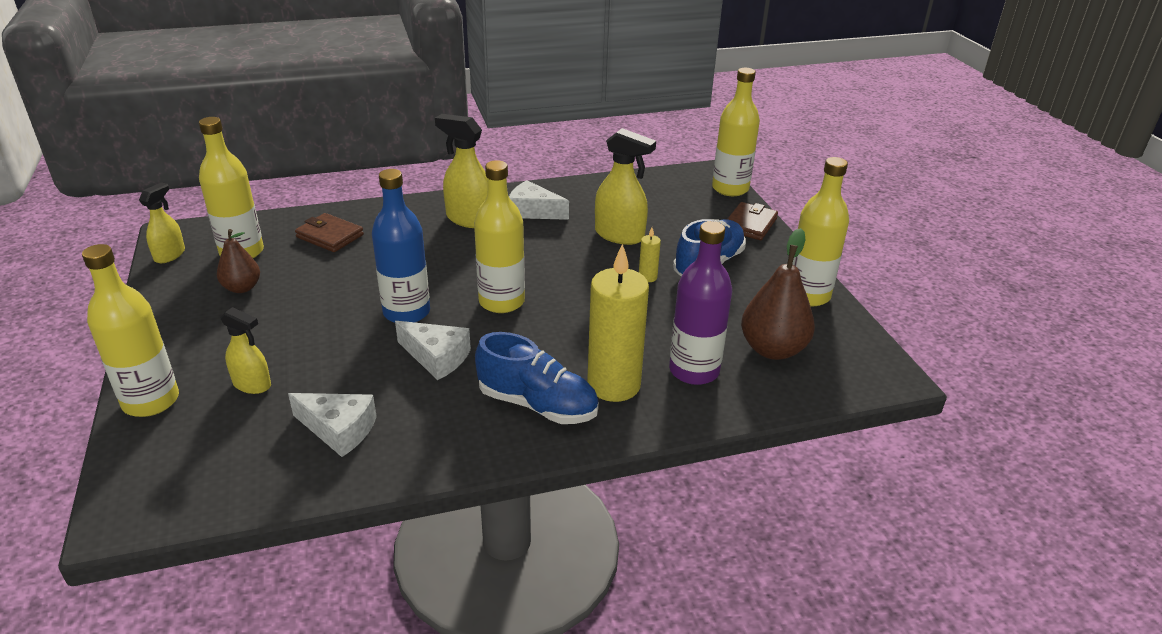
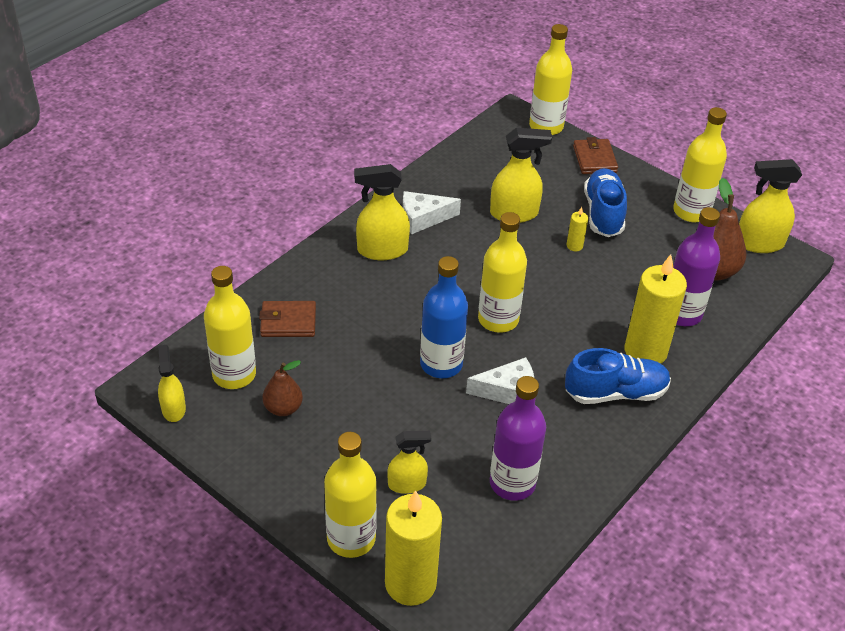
camera: 35 degrees left, 10 degrees up
white cheese [288,393,377,457] -> purple bottle [490,376,546,501]
none -> yellow candle [385,490,442,606]
none -> yellow spray bottle [739,159,802,253]

